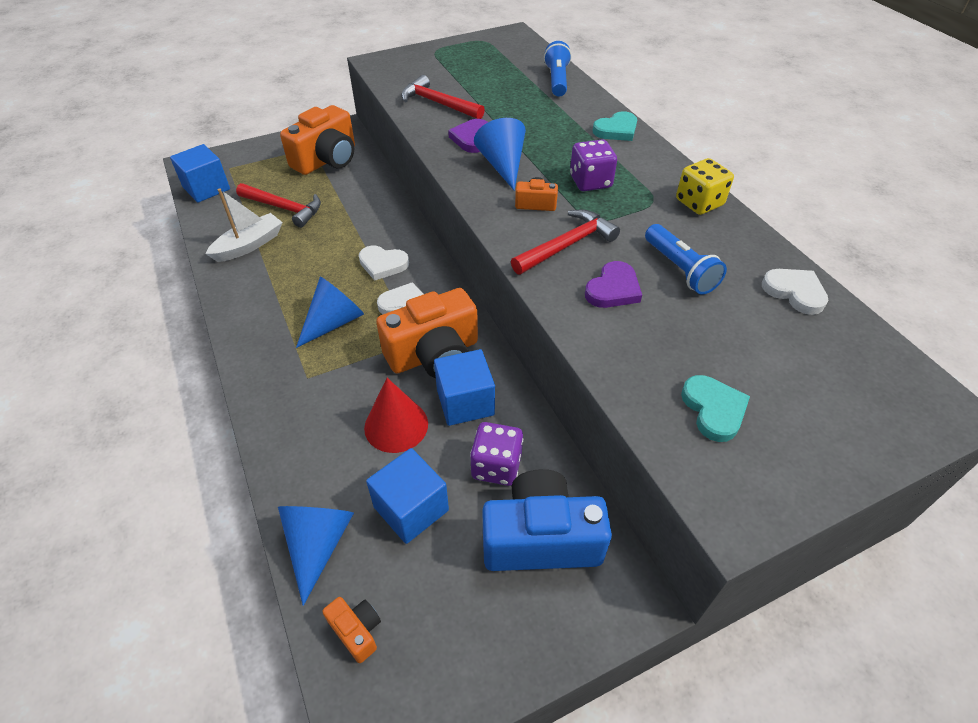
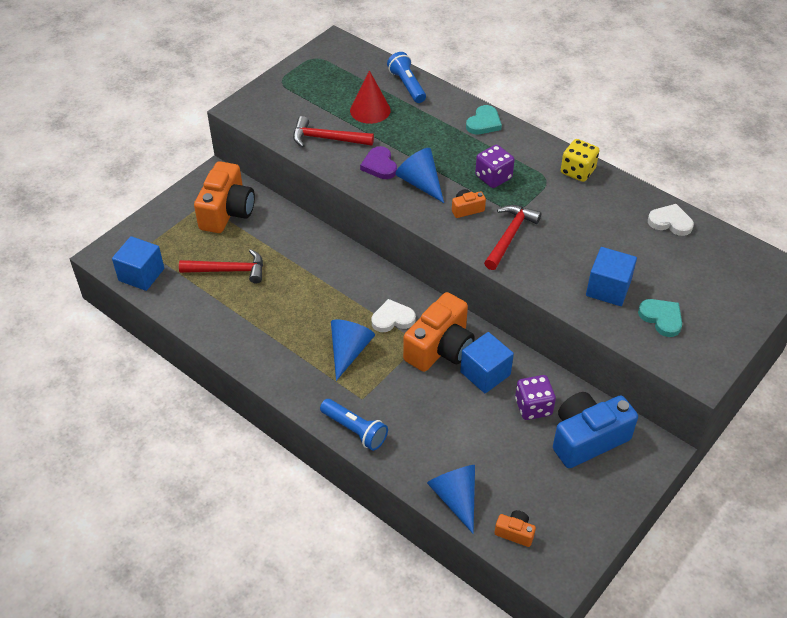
camera: 25 degrees left, 0 degrees up
white boat [205,188,283,262] -> none
white heart [359,246,409,281] -> none
red cone [364,378,428,453] -> red cone moved to [350,70,390,124]
blue cube [366,448,449,544] -> blue cube moved to [586,247,637,306]
purple heart [585,261,642,308] -> none
blue flashlight [645,224,727,295] -> blue flashlight moved to [320,399,388,451]

